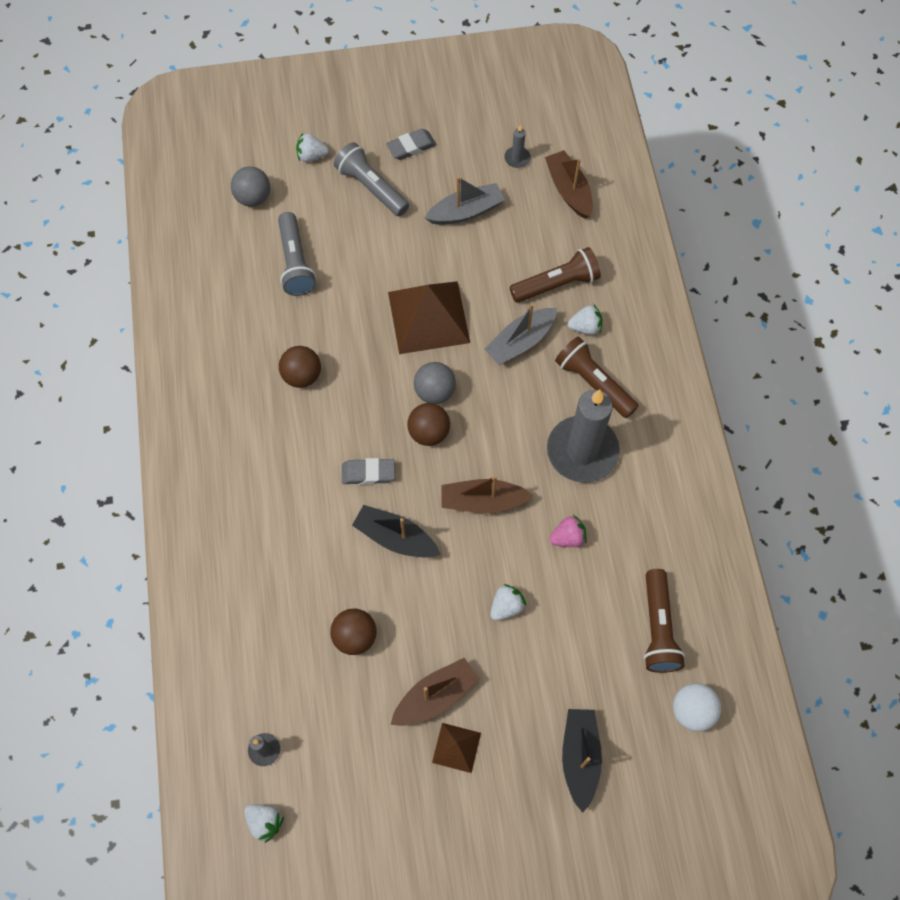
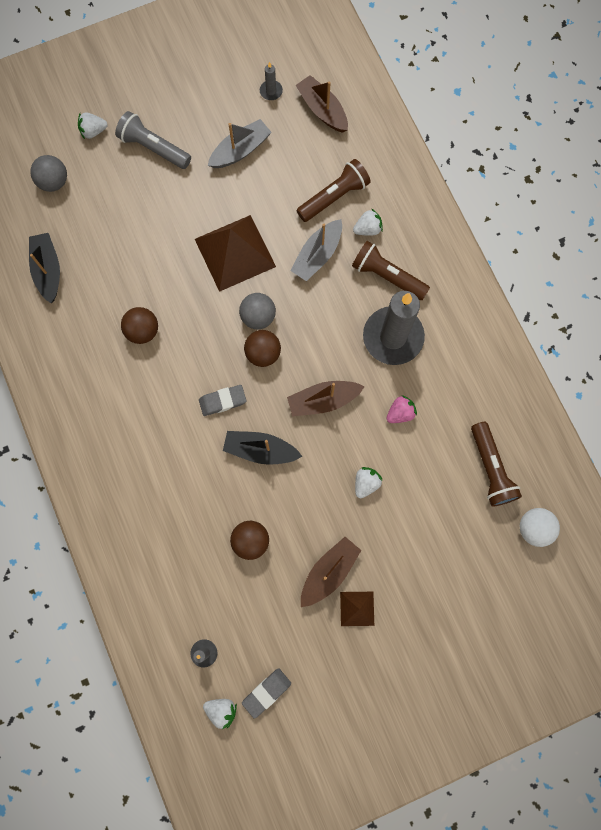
camera: 15 degrees left, 10 degrees up
grey flashlight [278,212,316,296] -> none
grey eraser [386,129,436,160] -> grey eraser moved to [242,668,291,719]
black boat [562,709,602,813] -> black boat moved to [29,233,60,303]

